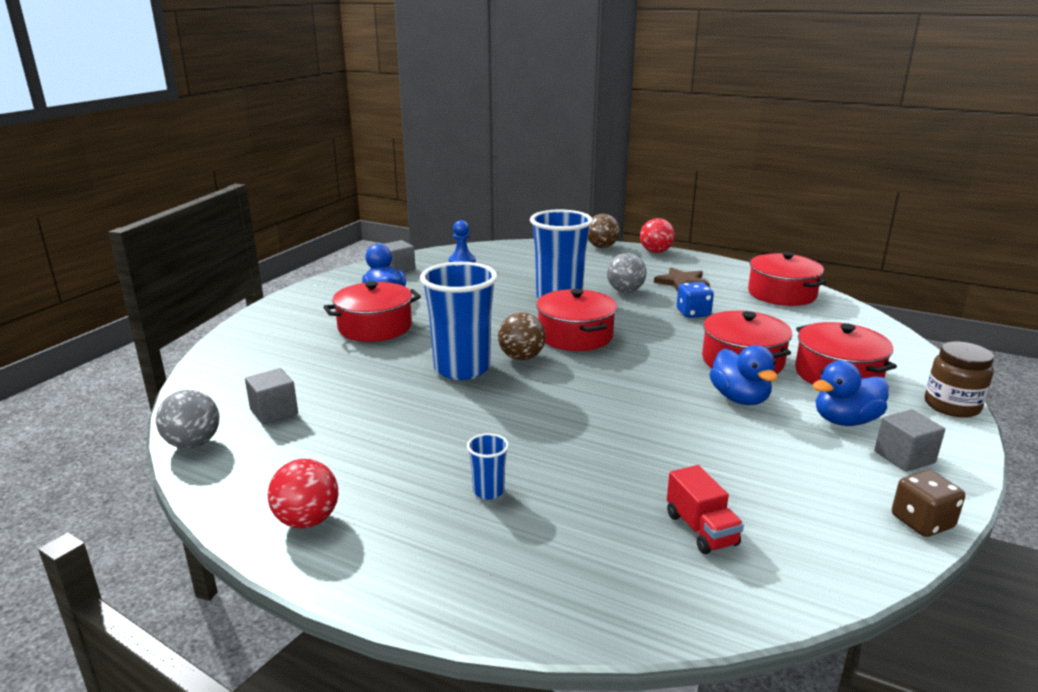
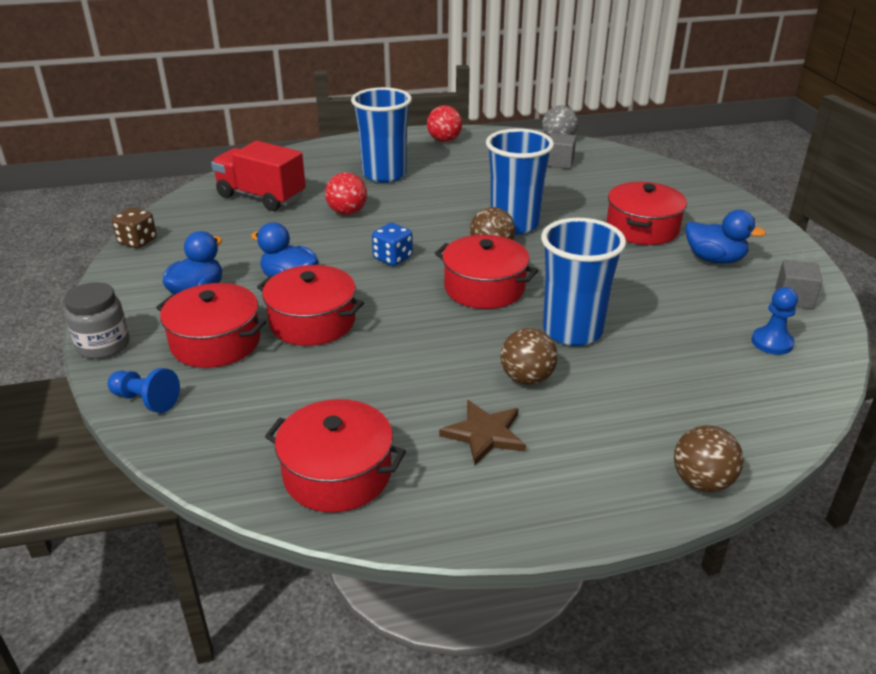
camera: 140 degrees right, 10 degrees up
blue cup [467,433,509,500] -> blue cup [351,87,412,183], size x2.35
grey ball [607,253,647,293] -> brown ball [500,328,558,385]
red ball [640,218,675,253] -> red ball moved to [325,172,367,215]
red truck [667,465,744,554] -> red truck [211,141,306,211], size x1.80
blue dice [677,282,714,318] -> blue dice moved to [372,223,413,266]
grey cube [875,409,945,472] -> none
brown jar [925,342,994,418] -> grey jar [64,282,130,359]
none -> blue pawn [107,368,180,413]

